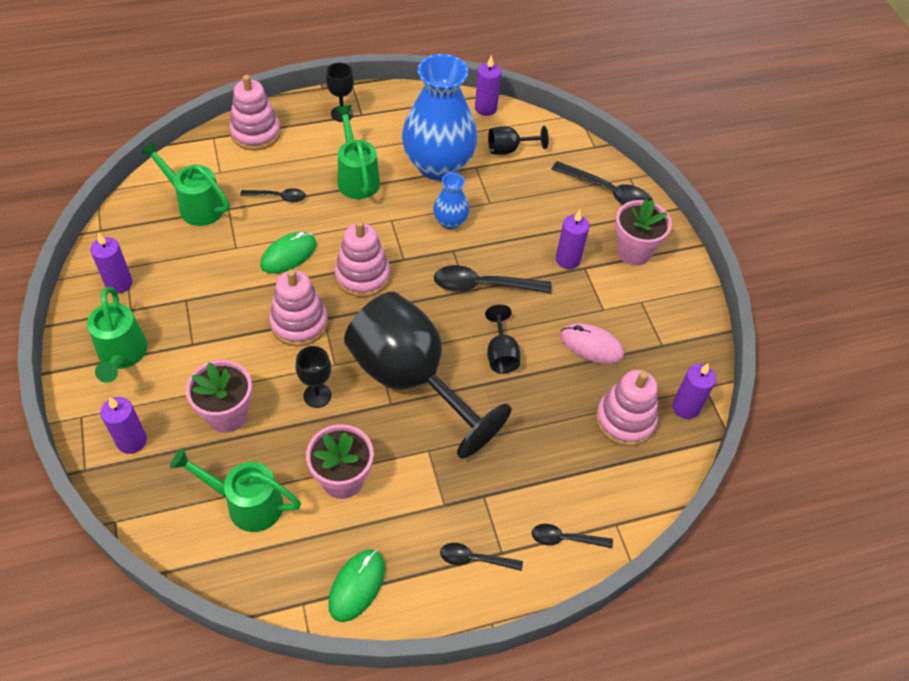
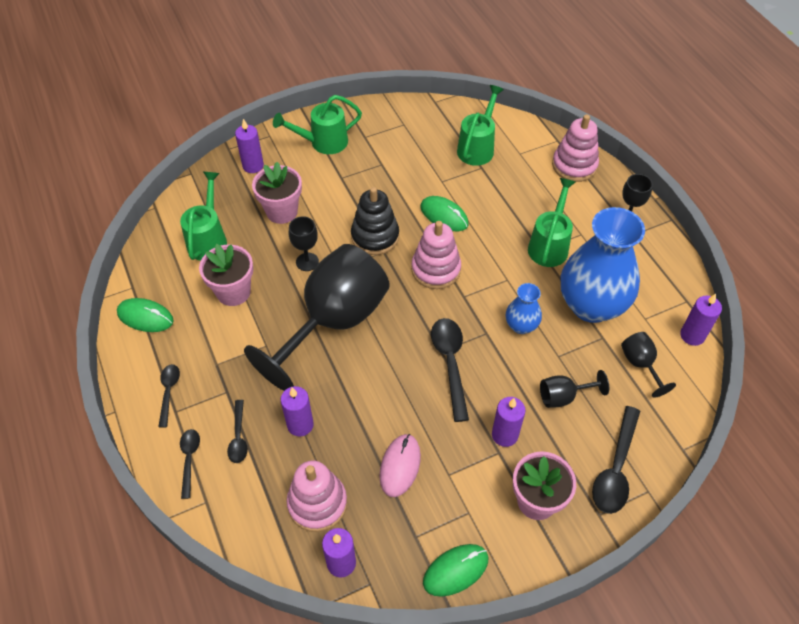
camera: 85 degrees right, 0 degrees up
purple candle [90,232,133,294] -> purple candle moved to [280,386,314,436]
black spoon [240,188,306,202] -> black spoon moved to [227,400,248,463]
pink stacking toy [269,269,328,346] -> black stacking toy [351,187,399,255]
green watering can [335,105,380,199] -> green watering can turned 45 degrees counterclockwise [528,178,575,267]
black goblet [485,304,520,373] -> black goblet moved to [540,370,609,408]
none -> green mouse [423,544,488,597]

